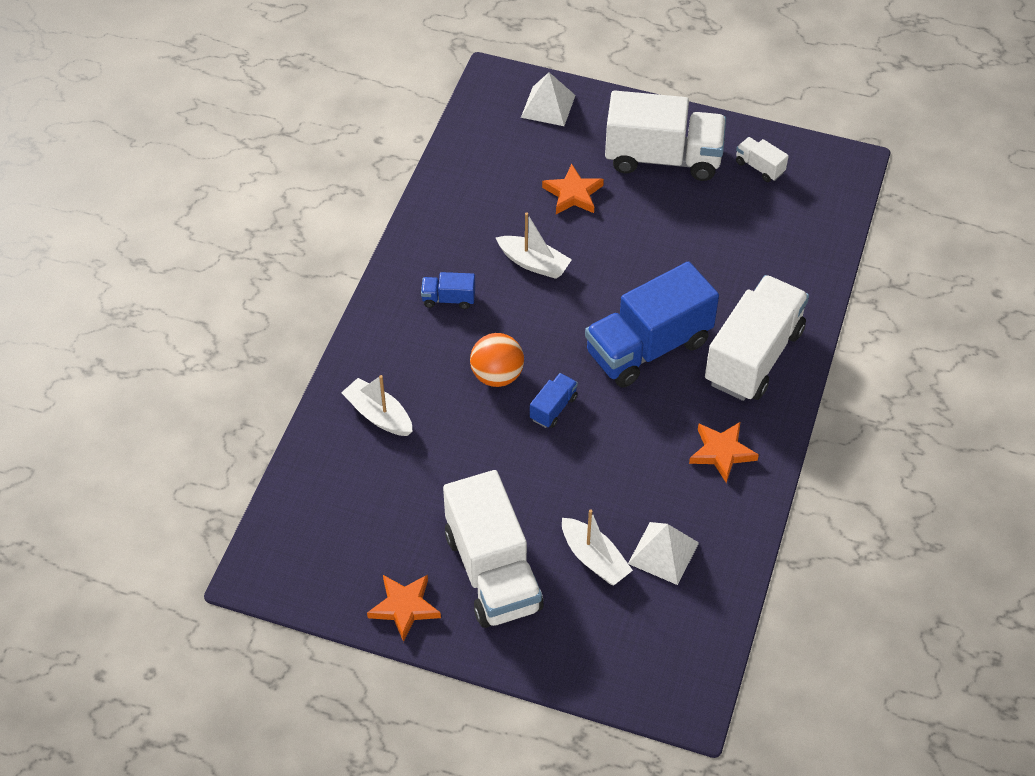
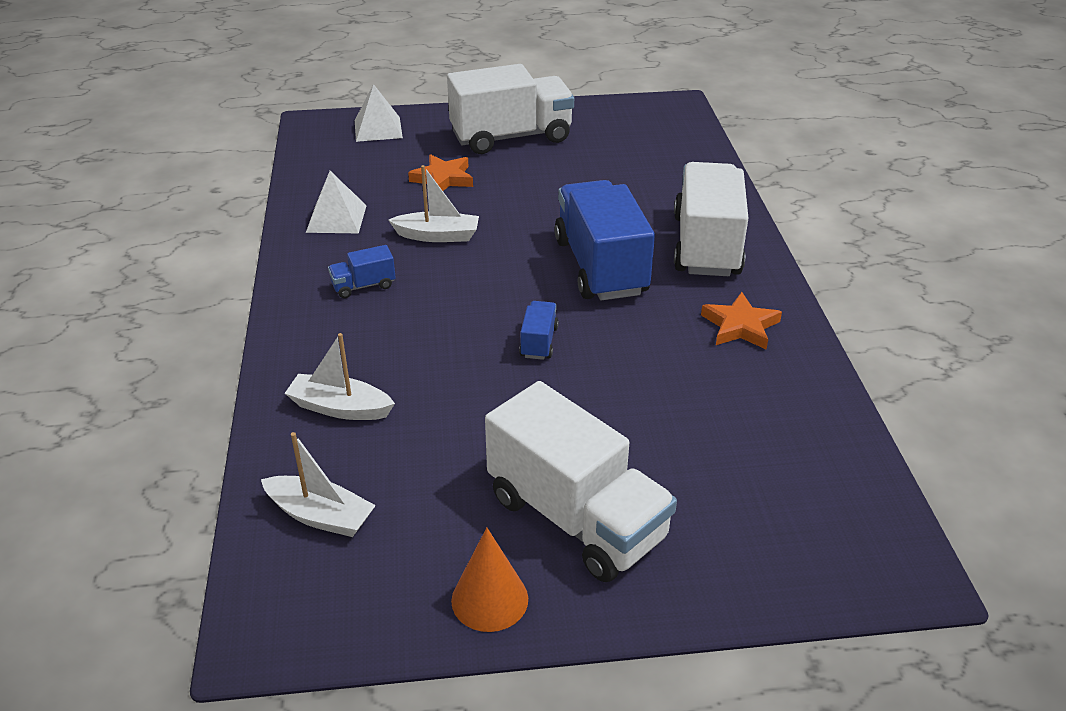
camera: 25 degrees left, 15 degrees down
orange star [367,575,441,642] -> orange cone [451,527,528,632]
orange ball [470,333,524,387] -> none
white boat [562,509,633,585] -> white boat moved to [261,432,376,537]
blue truck [585,261,719,388] -> blue truck turned 135 degrees clockwise [554,180,655,300]
white pyramid [628,522,699,585] -> white pyramid moved to [306,171,367,233]
white truck [736,137,789,182] -> none

